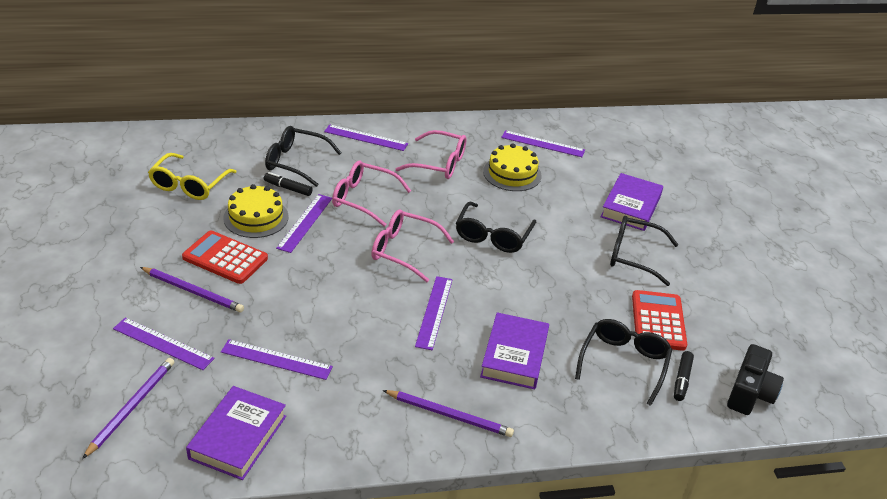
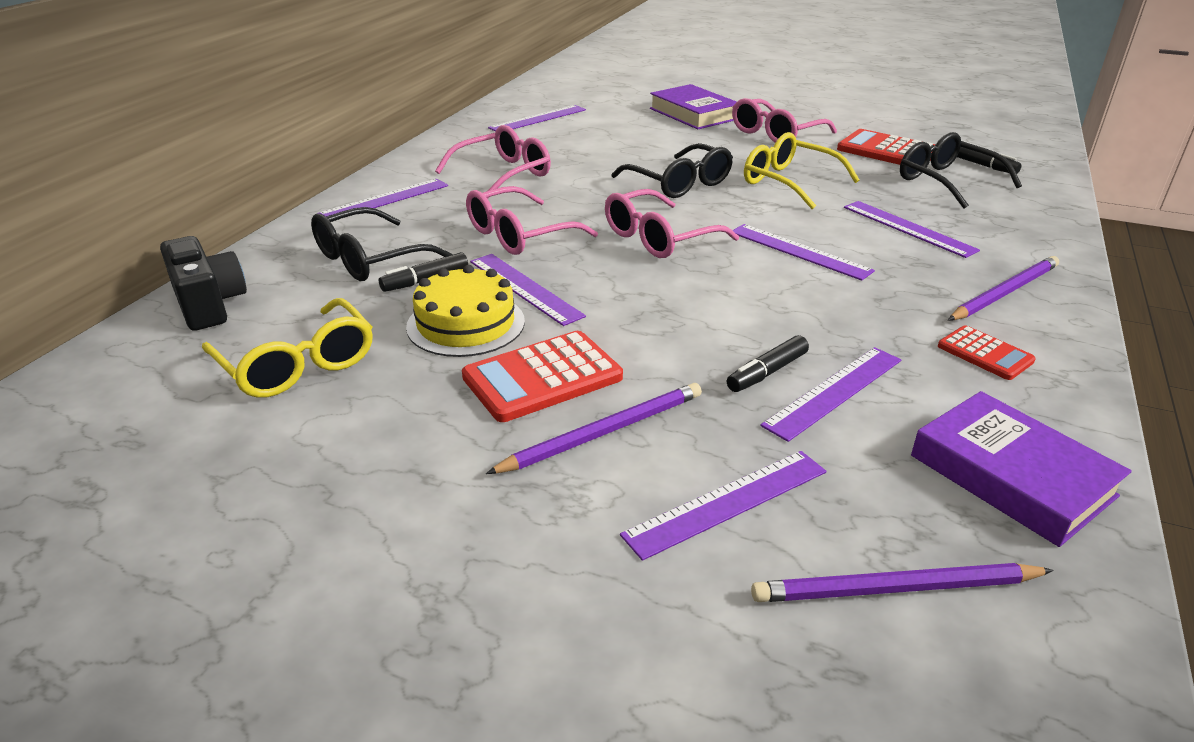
camera: 55 degrees left, 5 degrees down
purple pencil [82,358,174,459] -> purple pencil turned 60 degrees counterclockwise [751,563,1054,602]
purple book [480,312,549,389] -> purple ruler [844,201,980,258]
yellow cake [483,143,542,191] -> none
black glasses [610,216,678,286] -> pink glasses [732,98,837,143]
black camera [727,344,784,415] -> black camera moved to [160,236,247,331]
none -> black marker [727,335,809,392]
none -> yellow glasses [744,132,860,209]
none -> red calculator [938,325,1036,380]

